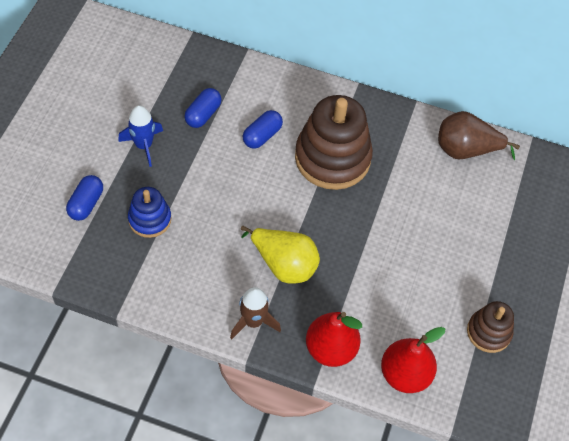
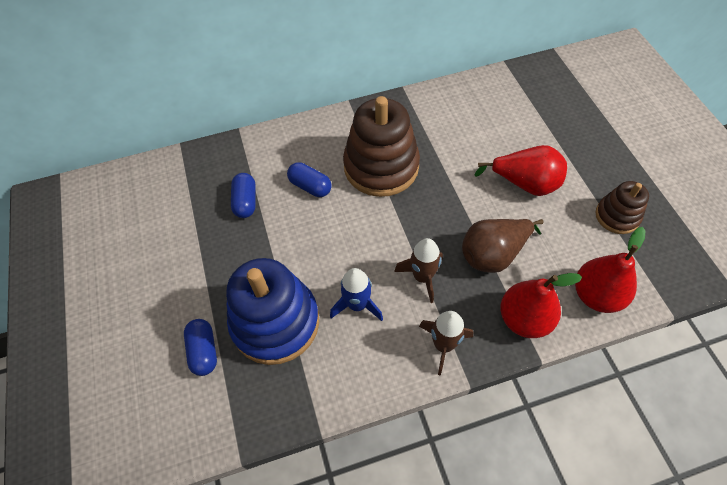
camera: 30 degrees left, 0 degrees up
blue rocket [118,105,163,167] -> blue rocket moved to [330,268,383,321]
blue stacking toy [128,187,171,238] -> blue stacking toy [226,258,319,365], size x1.87
yellow pear [241,226,320,283] -> brown rocket [394,238,443,303]
blue capsule [243,110,283,149] -> blue capsule turned 60 degrees counterclockwise [287,162,332,197]
brown pear [438,111,520,161] -> brown pear moved to [462,219,544,273]
none -> red pear [475,145,567,196]

